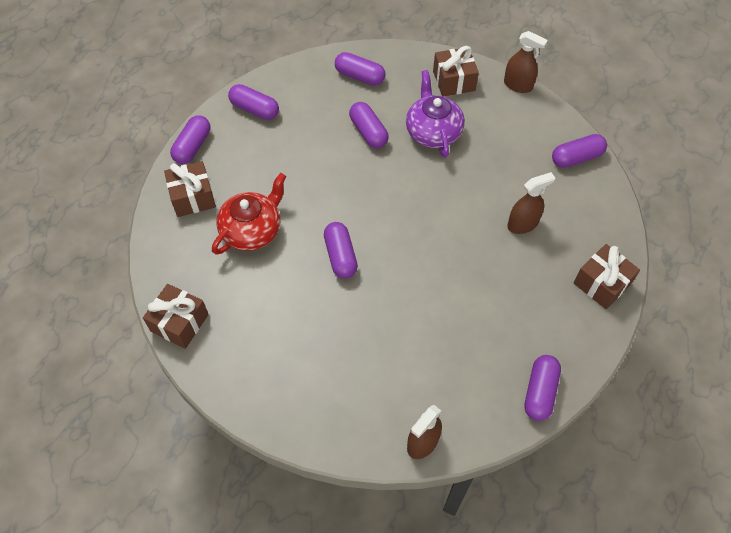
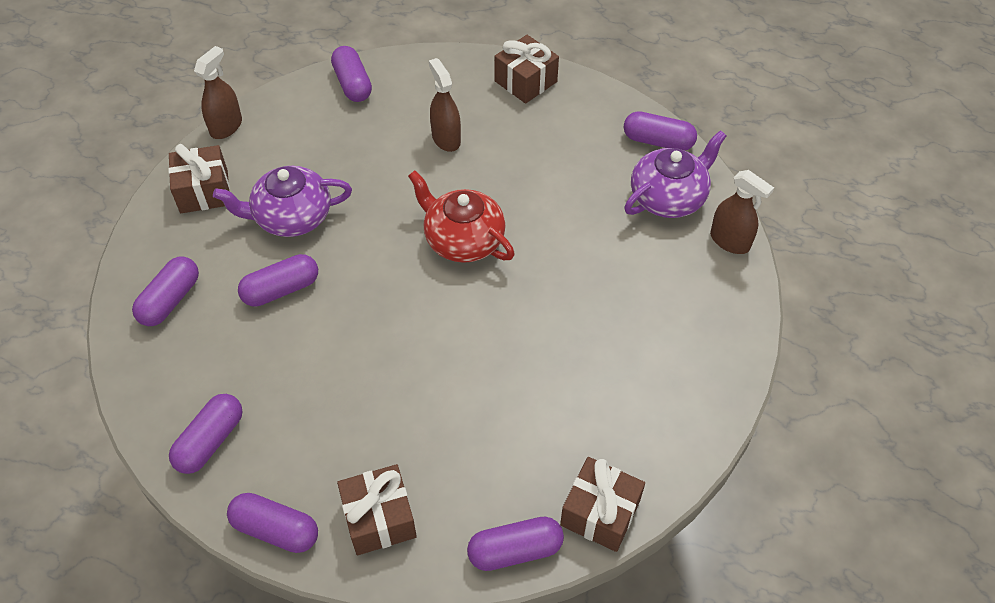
camera: 90 degrees left, 5 degrees down
red teapot [212,173,286,255] -> red teapot moved to [408,170,515,263]
purple capsule [324,222,358,279] -> purple capsule moved to [467,517,564,571]
none -> purple teapot [624,130,726,218]

